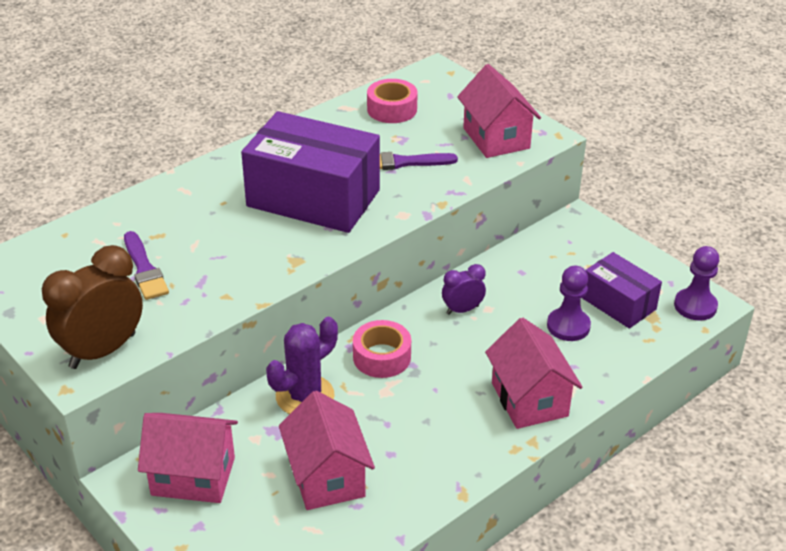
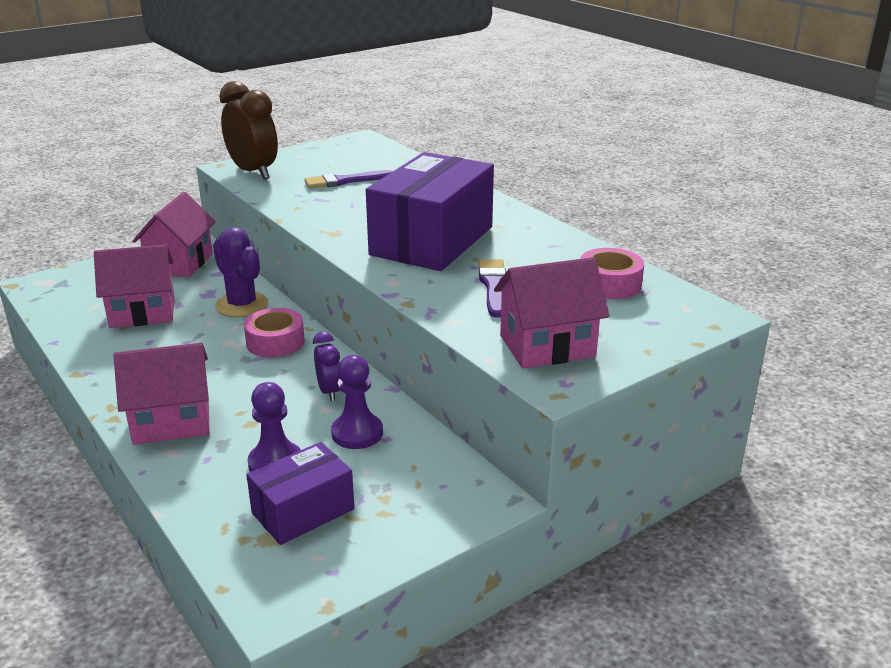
camera: 95 degrees right, 10 degrees down
purple pawn [674,246,719,321] -> purple pawn moved to [331,355,383,449]

